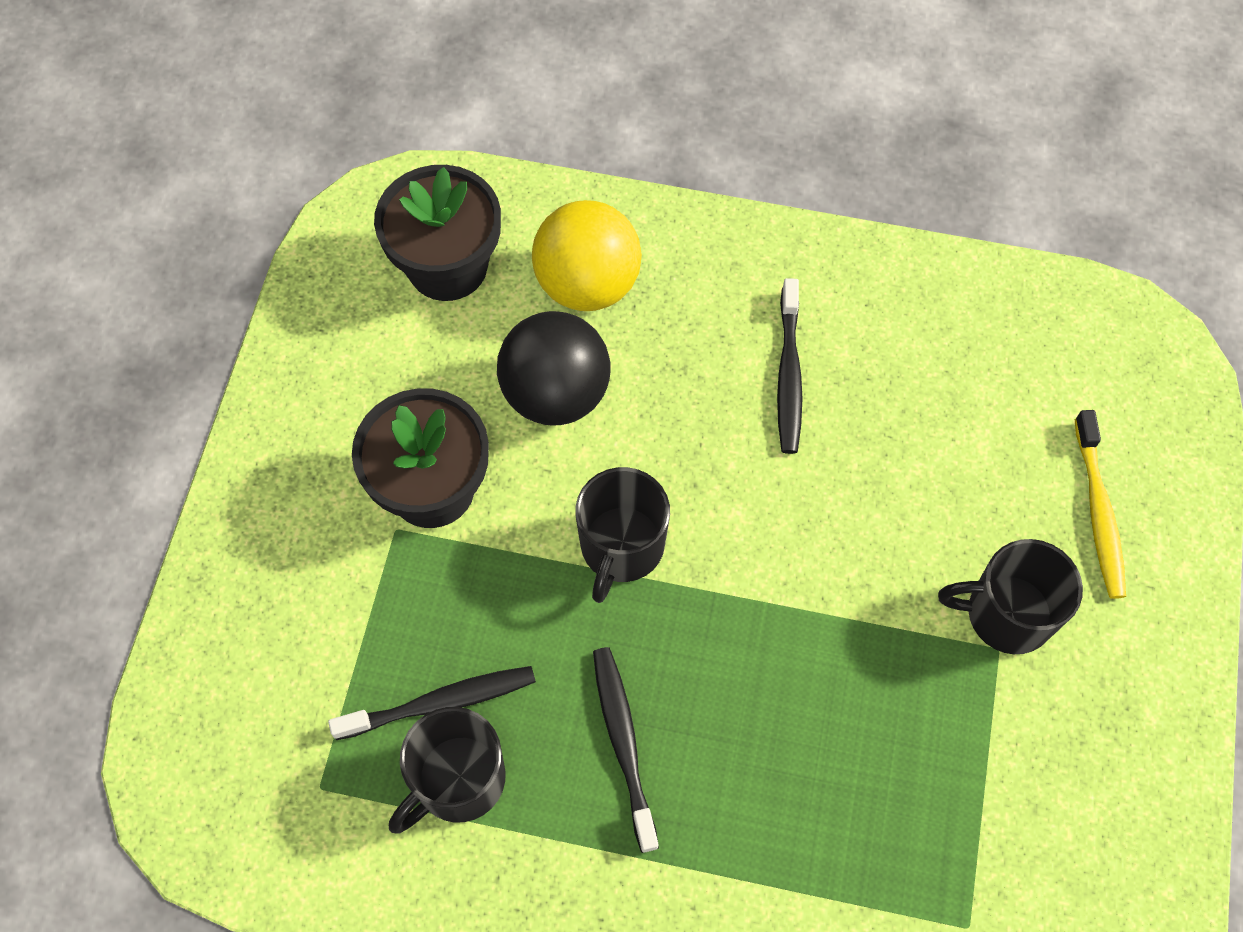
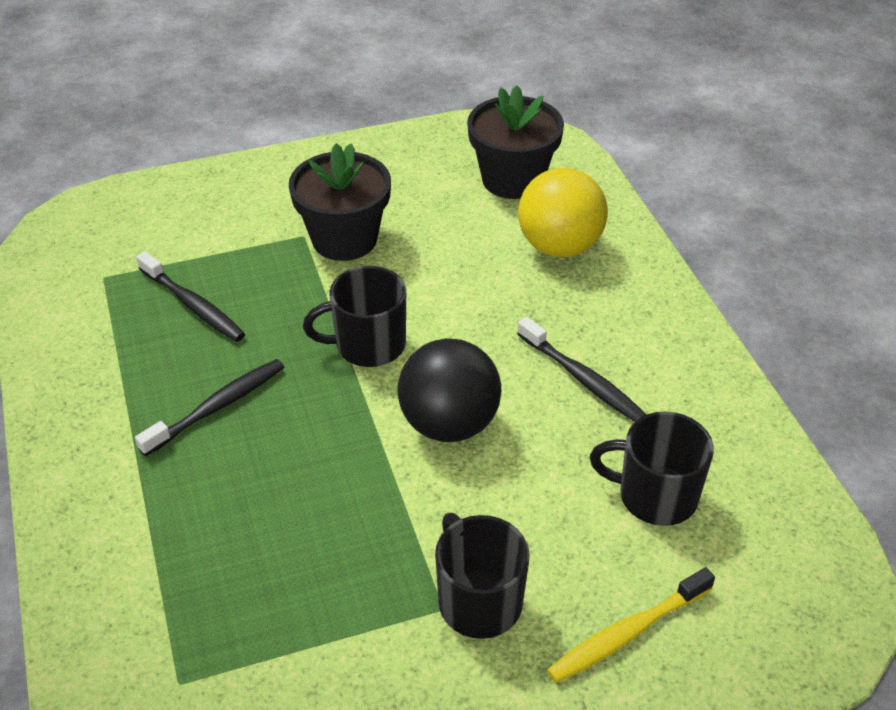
camera: 60 degrees right, 20 degrees down
black mug [389,707,505,833] -> black mug moved to [590,411,714,526]
black ball [497,311,610,426] -> black ball moved to [397,338,501,442]
black toothbrush [777,278,802,454] -> black toothbrush turned 105 degrees counterclockwise [517,317,646,422]

